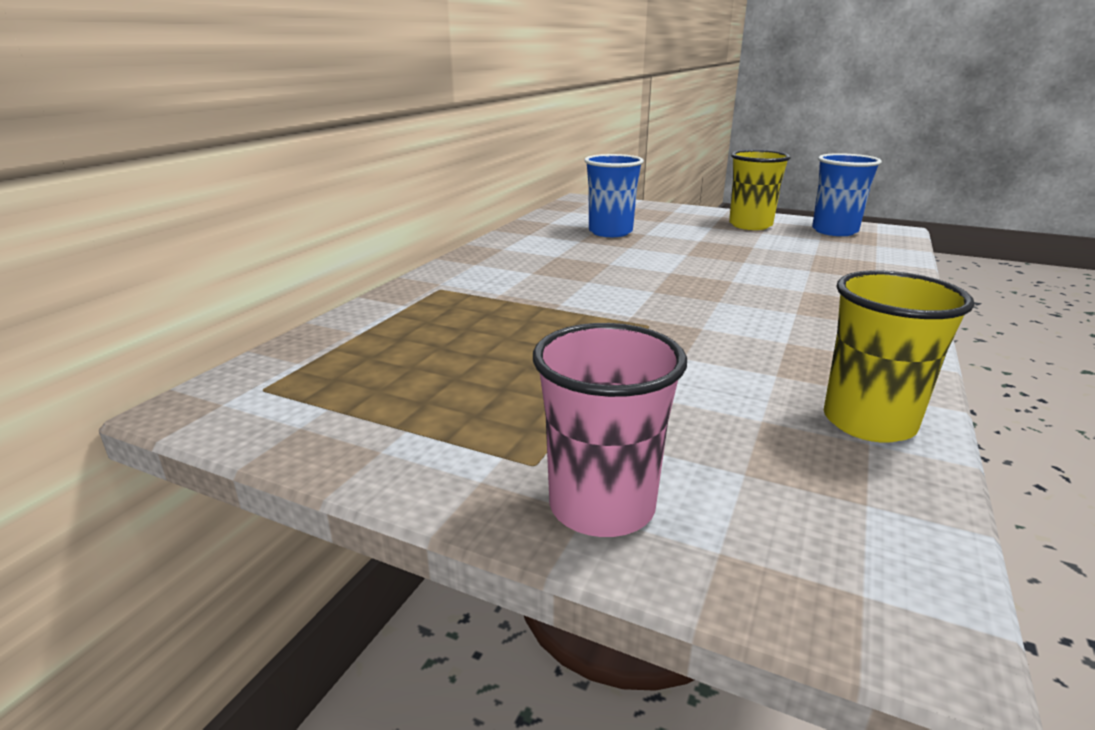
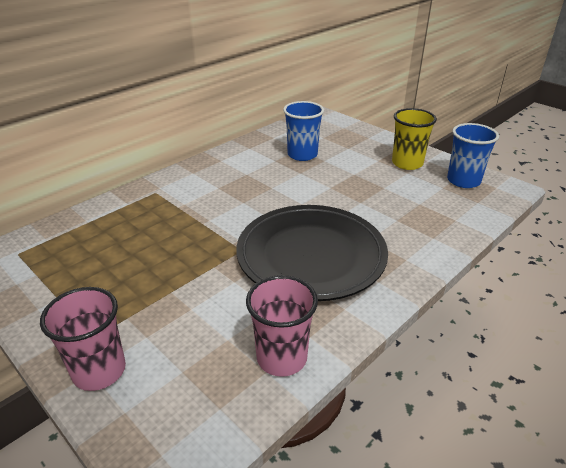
camera: 20 degrees right, 10 degrees up
yellow cup [824,271,975,443] -> pink cup [246,275,318,377]
none -> black plate [236,205,388,301]

